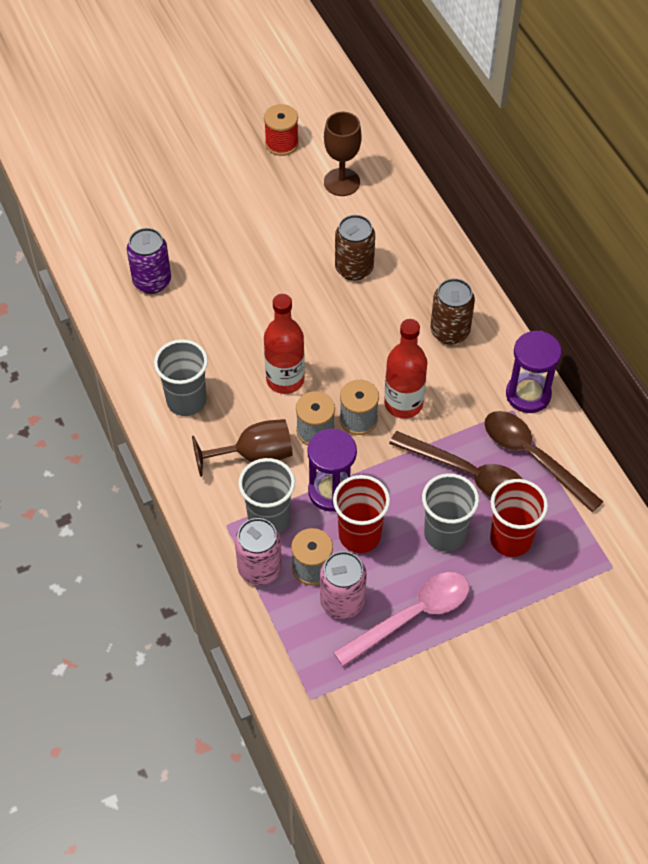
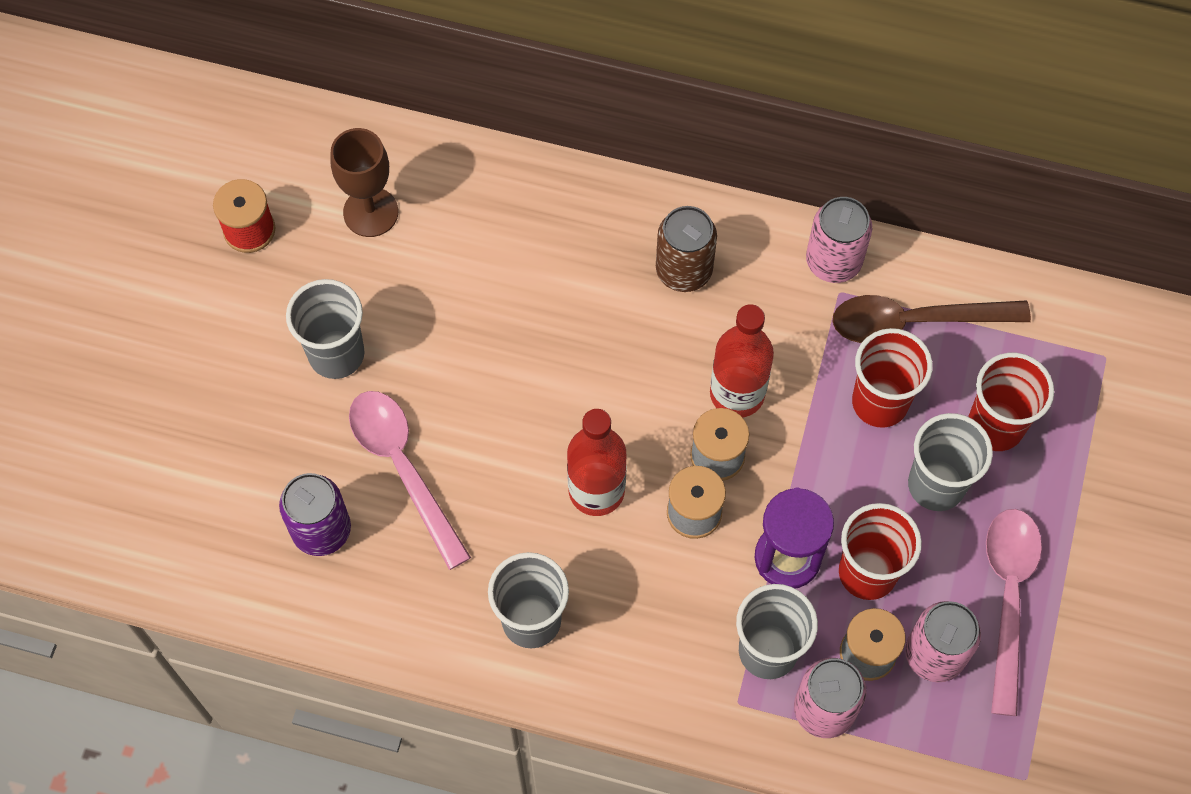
camera: 50 degrees left, 10 degrees up
brown goblet [192,419,293,477] -> none
brown can [335,215,375,281] -> none
brown spoon [389,431,522,497] -> red cup [852,328,933,428]
purple hourglass [506,330,562,413] -> pink can [806,197,872,283]
none -> grey cup [286,279,365,379]
none -> pink spoon [349,391,471,570]

